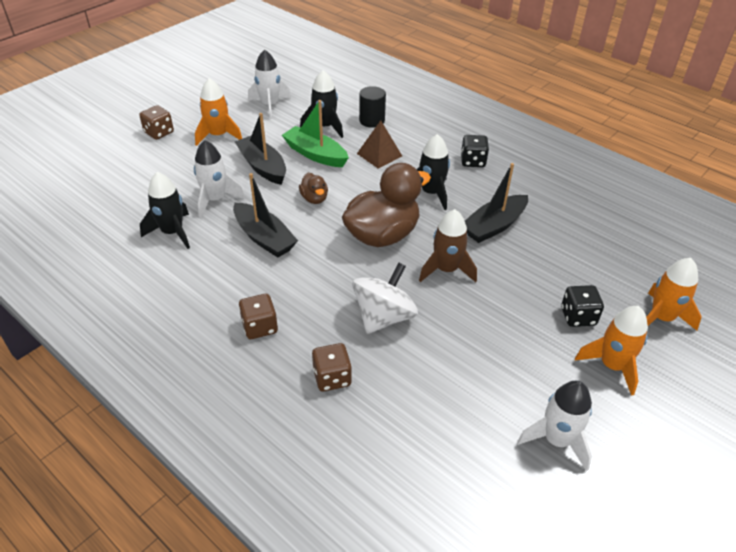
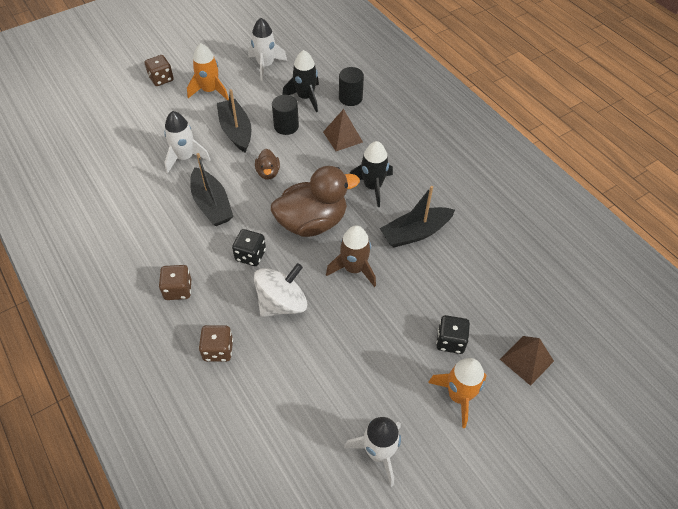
camera: 15 degrees right, 10 degrees up
black rocket [140,172,190,249] -> none
green boat [282,100,349,167] -> black cylinder [272,95,299,135]
black dice [461,135,489,167] -> black dice moved to [232,229,266,266]
orange rocket [646,258,702,330] -> brown pyramid [500,336,554,386]

